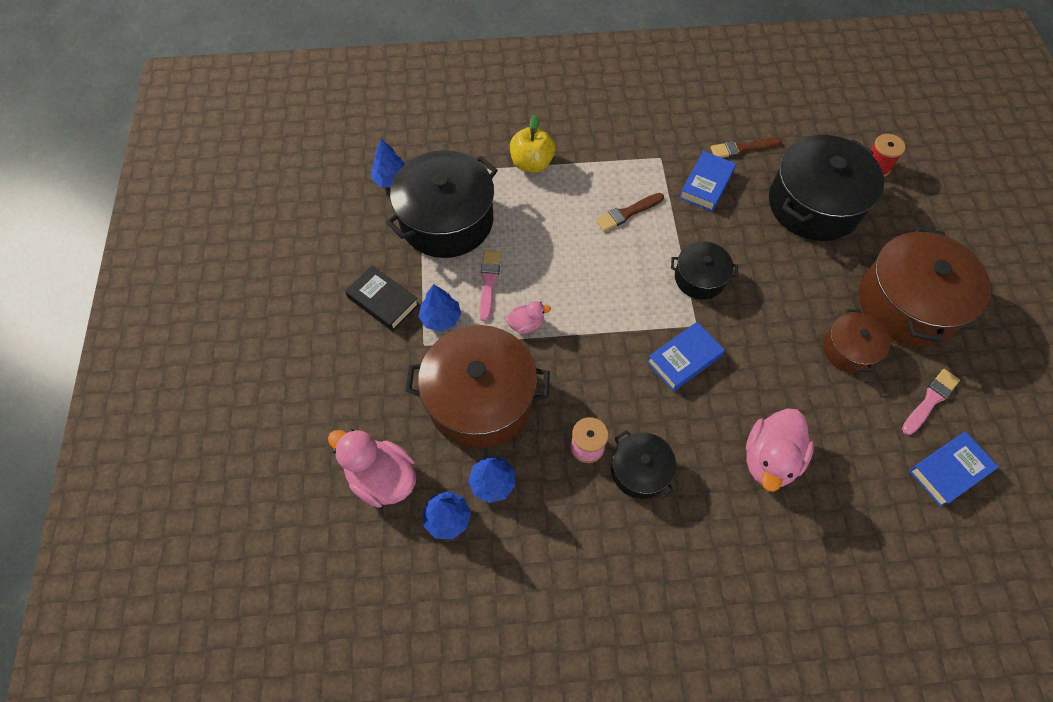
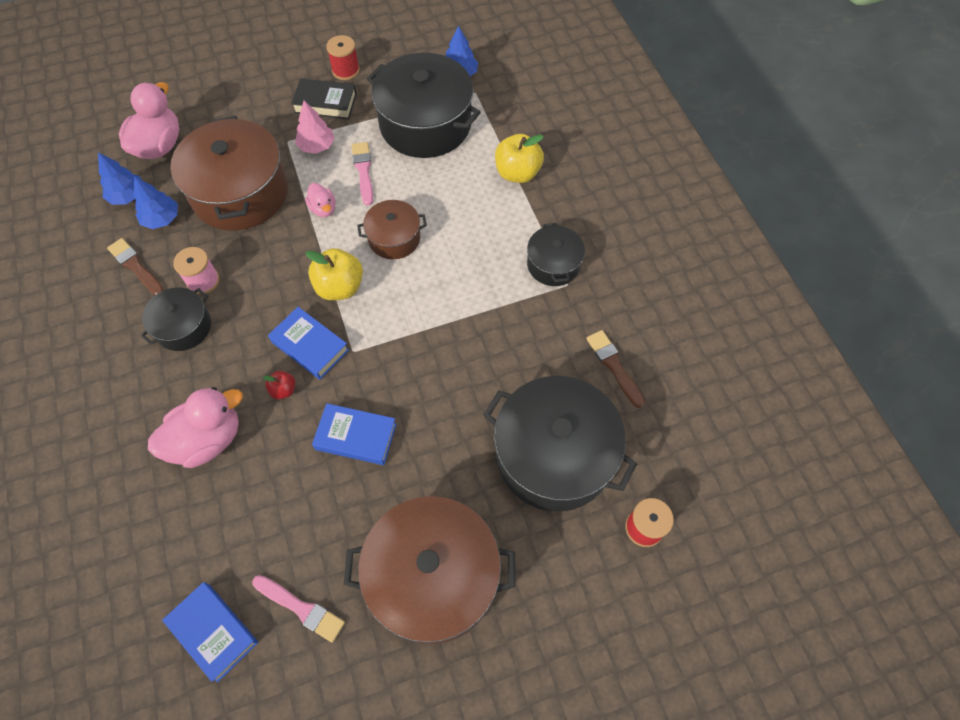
camera: 75 degrees right, 0 degrees up
black book [345,265,419,331] -> black book turned 75 degrees clockwise [291,78,357,119]
blue tree [419,284,461,332] -> pink tree [295,101,335,154]
pink brush [479,250,501,321] -> pink brush turned 90 degrees counterclockwise [352,142,373,206]
brown brush [596,193,664,231] -> brown brush moved to [107,238,164,295]
black pot [671,241,738,299] -> black pot moved to [527,223,585,286]
blue book [679,151,736,212] -> blue book moved to [312,403,397,465]
pink duck [746,408,814,492] -> pink duck turned 135 degrees clockwise [148,387,243,468]
brown pot [823,309,890,373] -> brown pot moved to [357,200,427,259]
none -> red apple [263,371,295,399]
none -> yellow apple [305,248,363,300]
none -> red spool [326,35,360,80]

